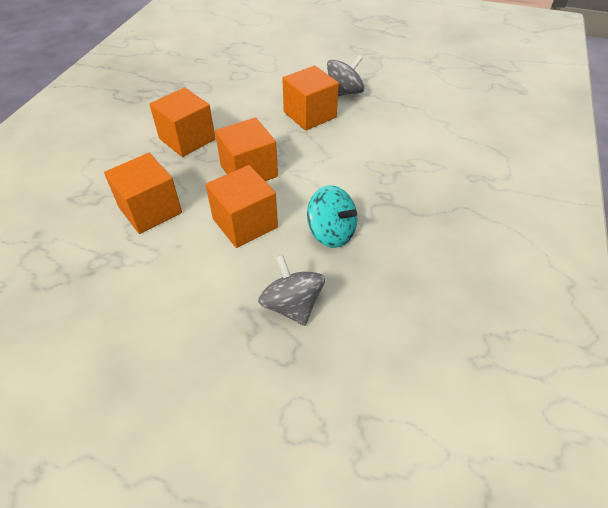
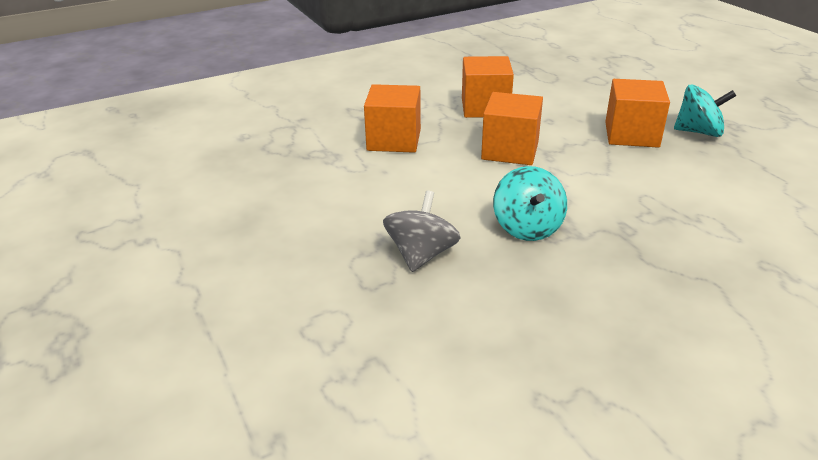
camera: 45 degrees right, 15 degrees down
orange cube [206,165,278,248] -> none
grey spinning top [327,55,364,96] -> turquoise spinning top [674,84,736,137]

